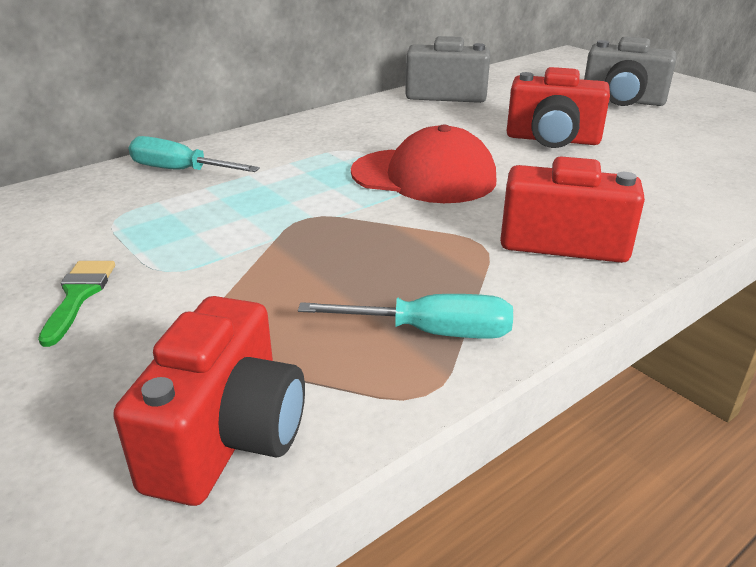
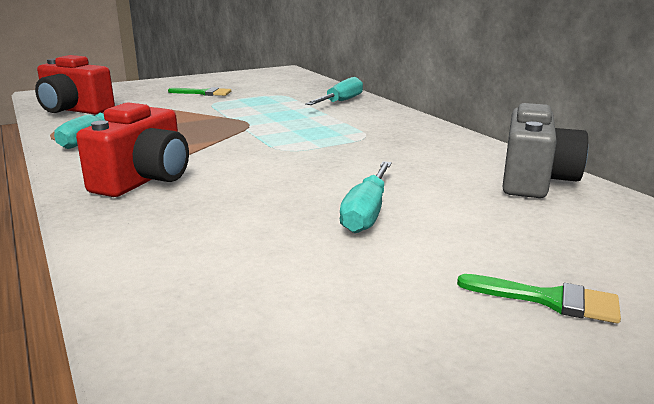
camera: 100 degrees right, 10 degrees down
red cap [351,124,496,203] -> none
red camera [507,67,610,148] -> turquoise screwdriver [340,161,392,233]
grey camera [584,36,677,106] -> green brush [457,274,621,324]

